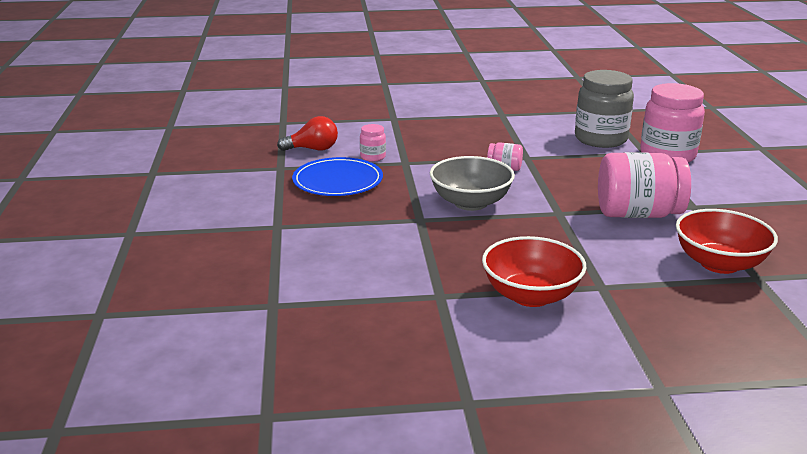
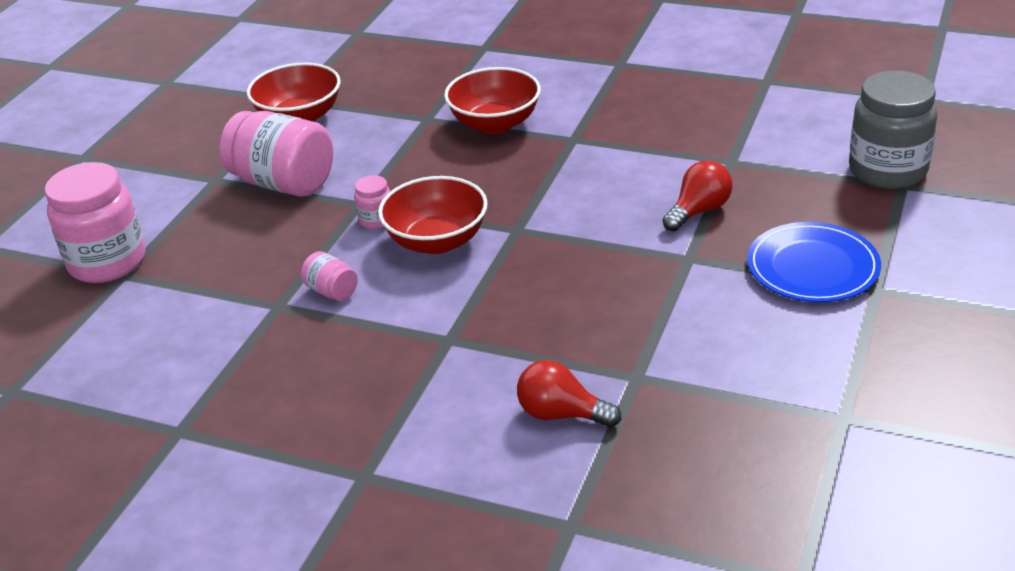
camera: 150 degrees left, 10 degrees up
blue plate [292,157,383,196] -> blue plate moved to [747,222,881,302]
pink jar [360,124,386,162] -> pink jar moved to [354,175,390,229]
grey bowl [430,156,515,211] -> red bowl [378,176,488,254]
grey jar [575,70,634,148] -> grey jar moved to [849,71,937,189]
none -> red light bulb [663,160,732,232]

